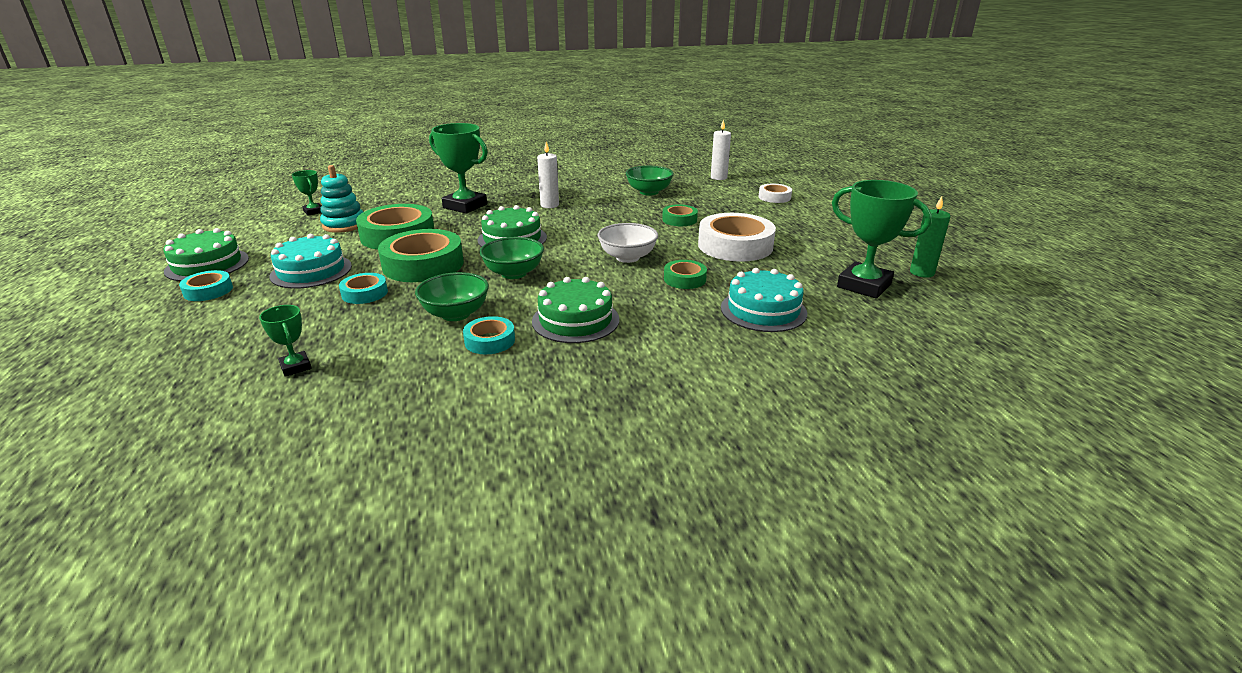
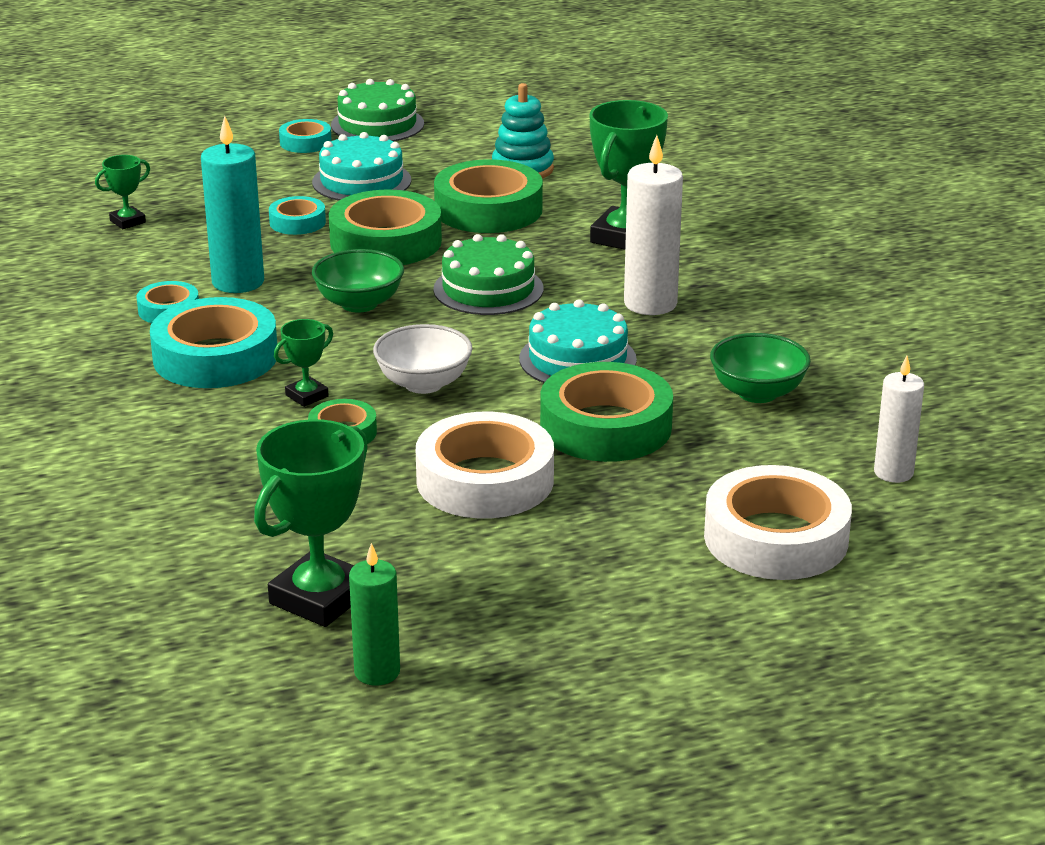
camera: 85 degrees right, 0 degrees up
green trophy [292,170,321,215] -> green trophy moved to [274,319,333,407]
green bowl [415,272,489,321] -> turquoise candle [201,116,264,293]
green cake [532,277,619,343] -> turquoise tape [150,297,277,388]
white candle [537,142,559,208] -> white candle [624,135,683,315], size x1.56
green tape [662,204,698,226] -> green tape [540,362,673,462], size x1.95
turquoise cake [721,268,807,332] -> turquoise cake moved to [519,299,637,383]
white tape [759,184,792,203] -> white tape [704,465,852,580], size x1.95

